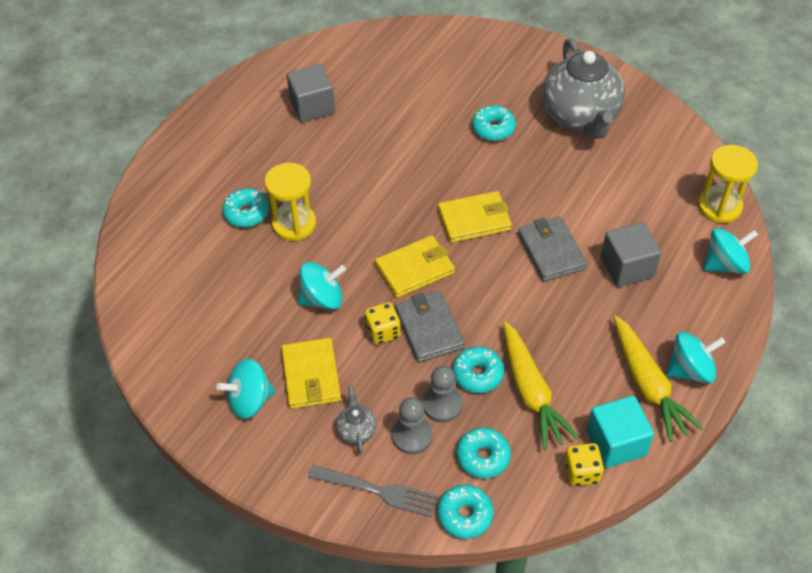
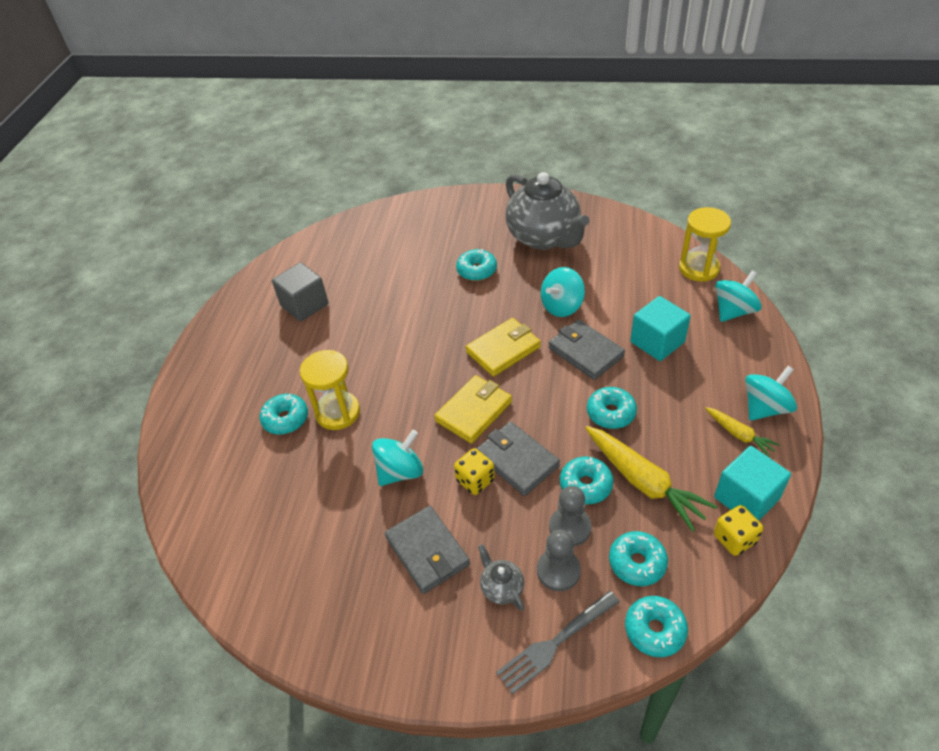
camera: 20 degrees left, 5 degrees down
turquoise spinning top [216,359,276,419] -> turquoise spinning top moved to [541,267,585,317]
yellow wallet [281,338,341,409] -> grey wallet [385,506,470,594]
grey fork [308,465,438,517] -> grey fork turned 150 degrees clockwise [496,591,620,694]
grey cube [601,222,661,287] -> turquoise cube [630,296,691,361]
yellow carrot [614,316,704,442] -> yellow carrot [705,407,780,457], size x0.54
none -> turquoise donut [587,387,637,429]

